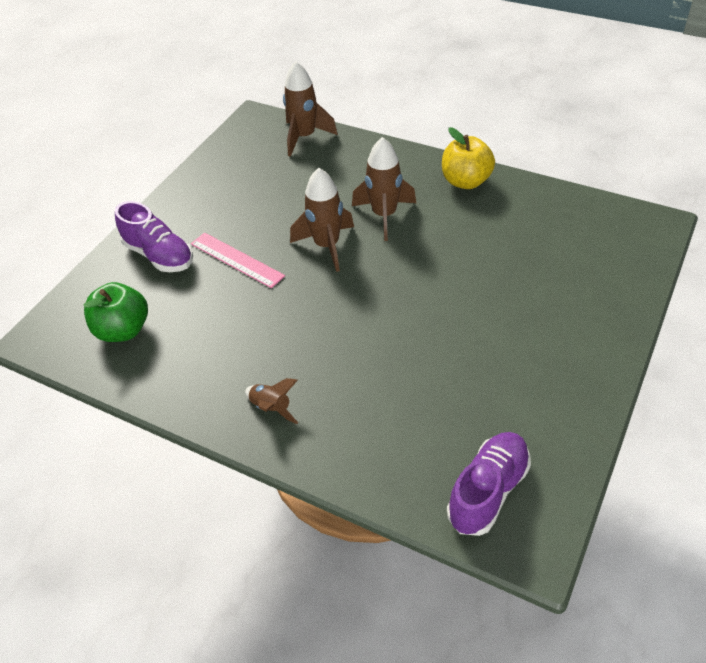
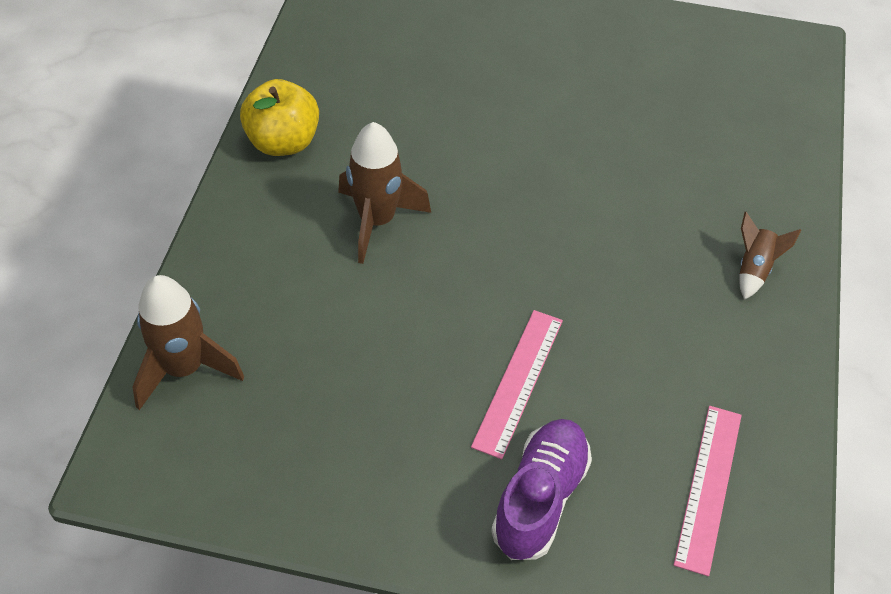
camera: 110 degrees left, 5 degrees up
green apple [84,282,148,342] -> pink ruler [674,406,742,576]
brown rocket [290,168,354,272] -> none
purple shoe [447,432,531,536] -> none

